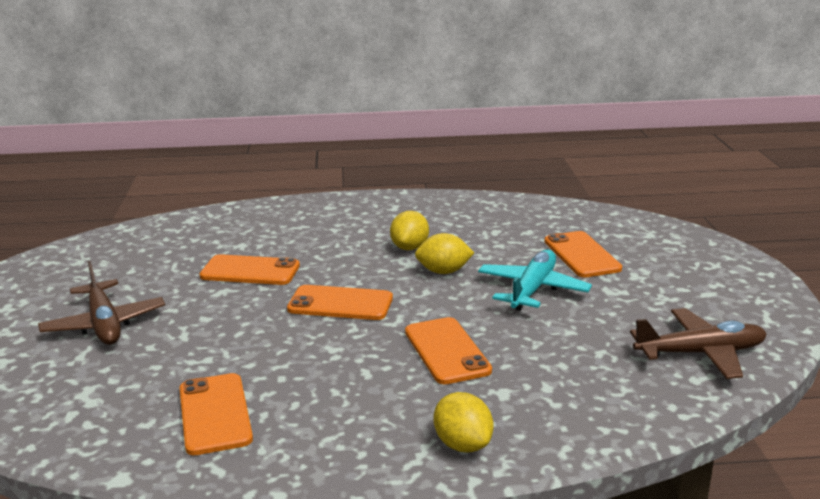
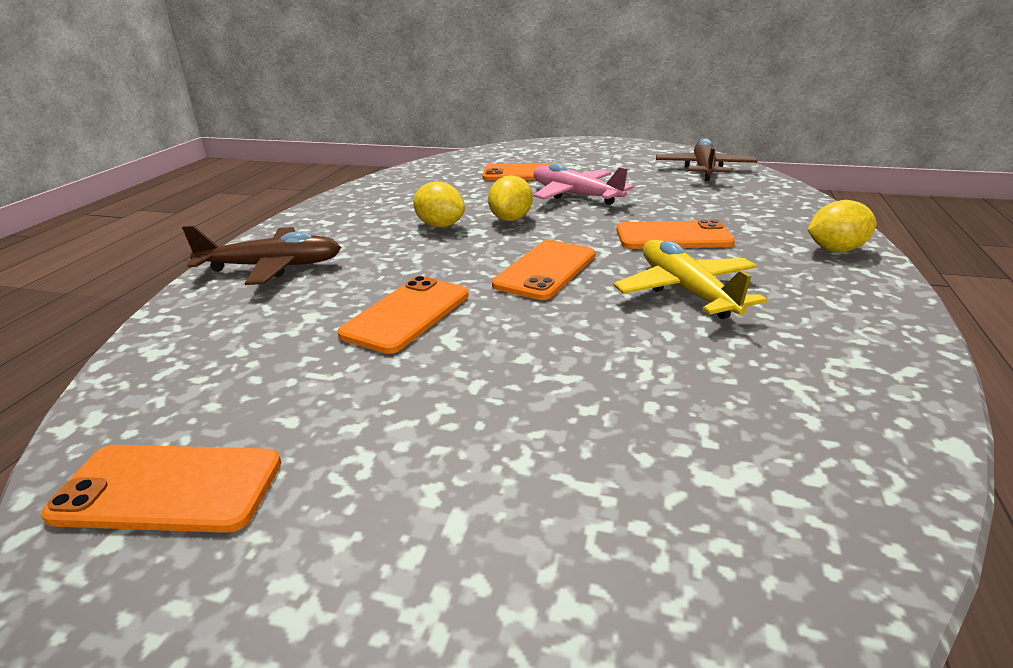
camera: 70 degrees left, 5 degrees up
brown plane [38,261,165,345] -> brown plane moved to [182,226,341,285]
orange phone [179,373,253,455] -> orange phone moved to [41,445,281,533]
turquoise plane [478,250,592,311] -> pink plane [534,163,634,205]
none -> yellow plane [613,240,767,319]

